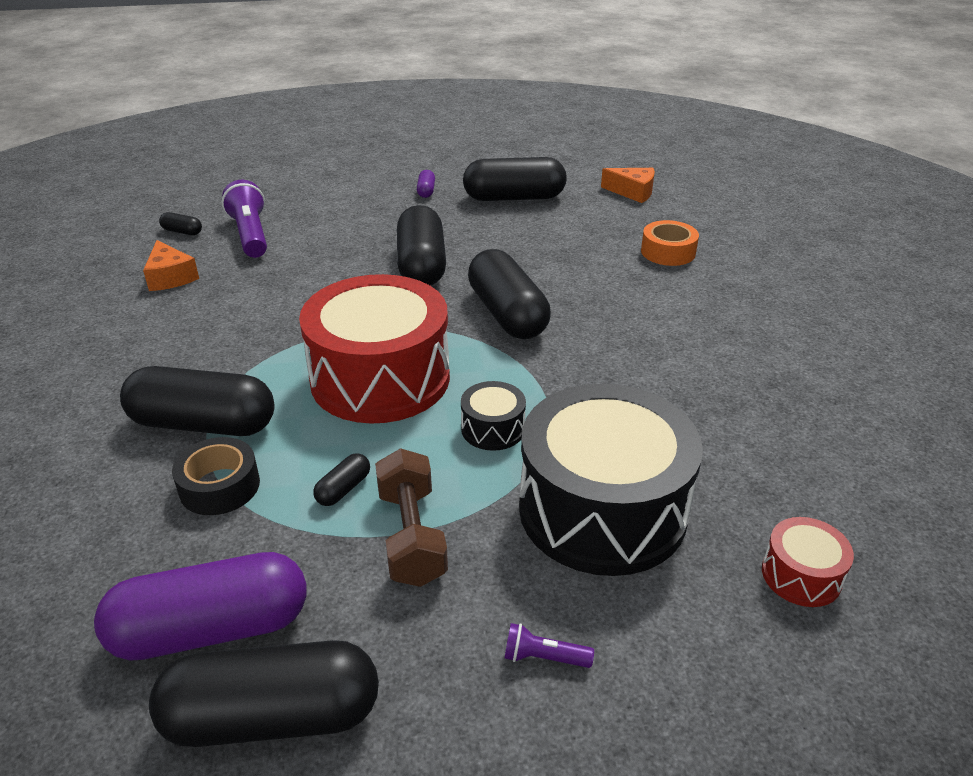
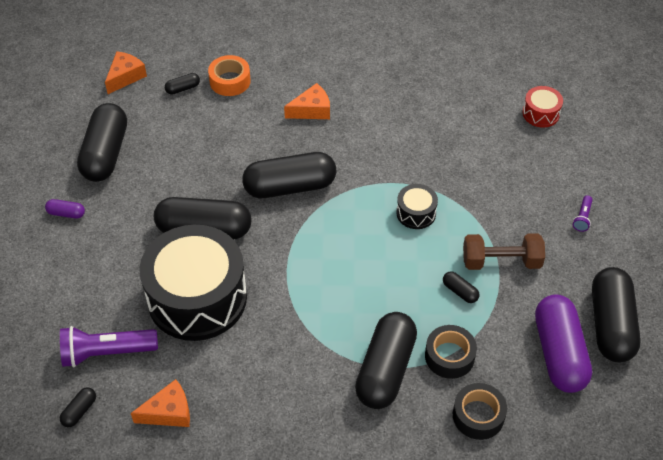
camera: 80 degrees left, 15 degrees up
red drum [299,274,450,423] -> none
black drum [519,384,703,576] -> black drum moved to [140,225,247,341]
none -> black capsule [165,73,200,95]
none -> orange cheese [284,83,330,119]
none -> black tape [453,383,507,440]

